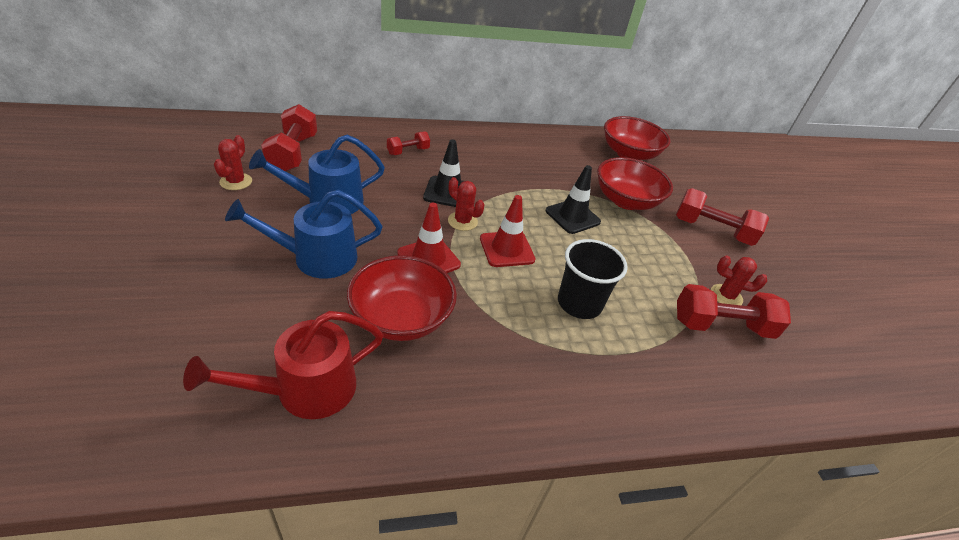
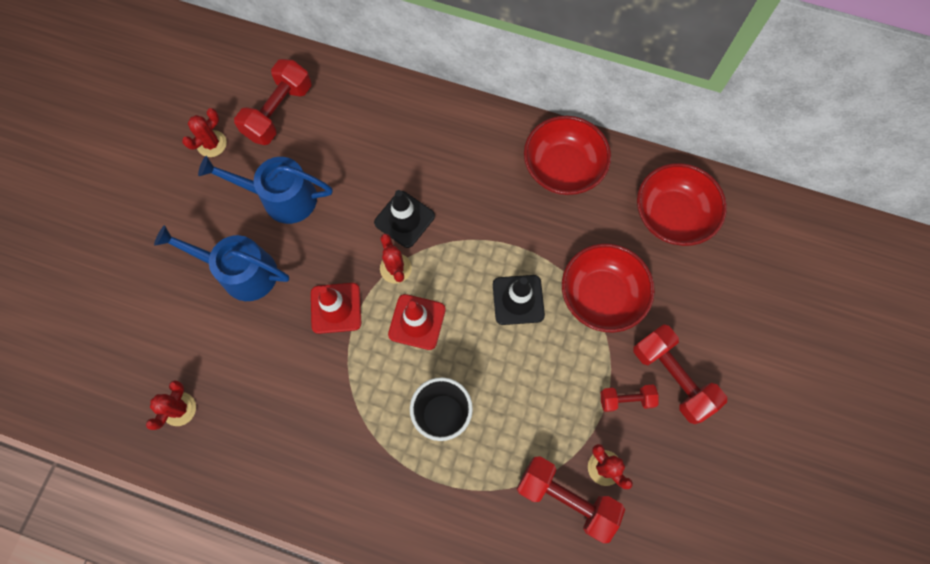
camera: 35 degrees right, 30 degrees up
red watering can [183,311,383,419] -> red cactus [146,380,196,430]
red bowl [347,255,457,341] -> red bowl moved to [524,116,611,195]
red dumbbell [387,131,430,155] -> red dumbbell moved to [601,385,659,412]

